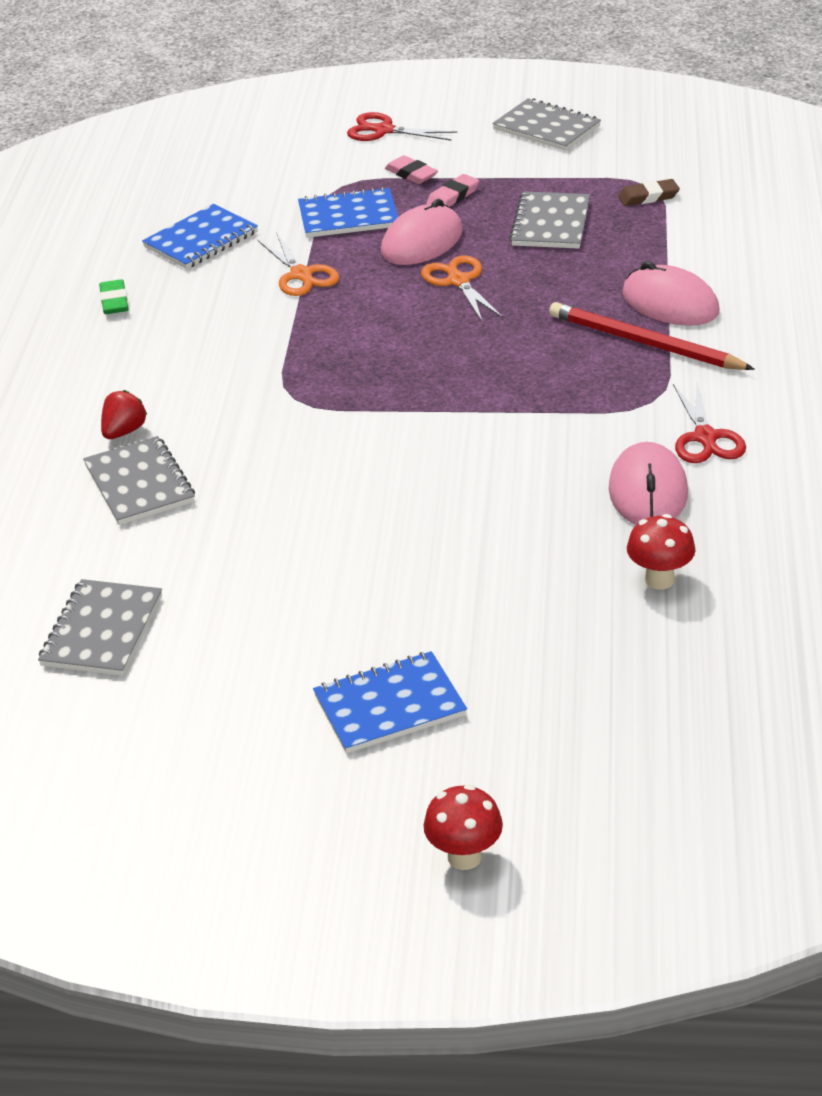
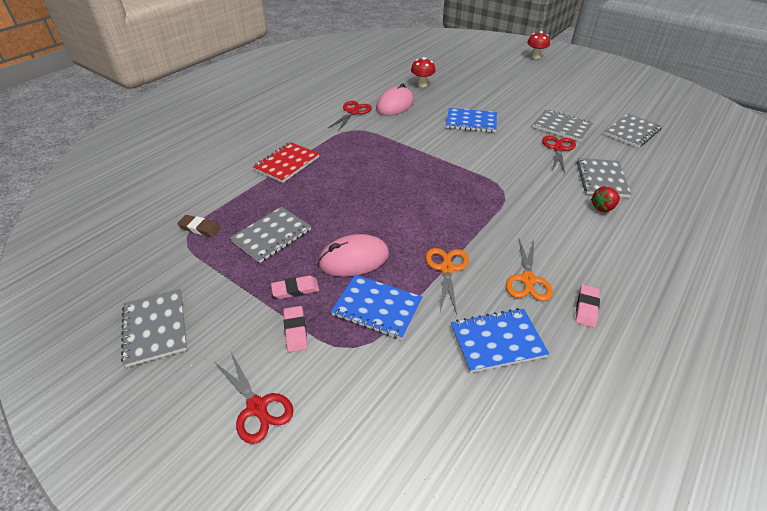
camera: 150 degrees left, 5 degrees up
green eraser [99,279,128,314] -> pink eraser [576,284,600,328]
blue notebook [313,651,467,753] -> blue notebook moved to [446,108,497,133]
orange scissors [421,255,503,321] -> orange scissors moved to [506,239,553,301]
red pencil [549,302,755,370] -> none
pink mouse [622,261,719,326] -> red notebook [253,142,319,183]
none -> grey notebook [533,110,593,142]
none -> red scissors [542,136,576,173]

